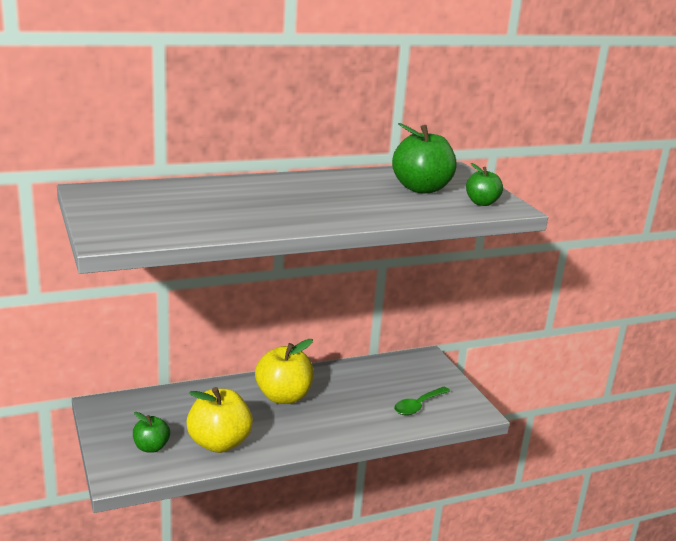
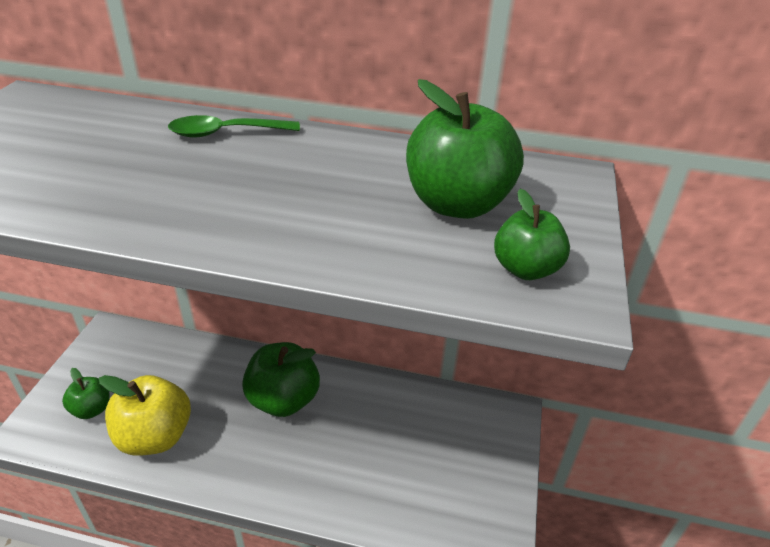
camera: 35 degrees right, 15 degrees up
yellow apple [255,339,314,404] -> green apple [242,342,320,417]
green spoon [394,386,450,415] -> green spoon moved to [168,115,300,137]

